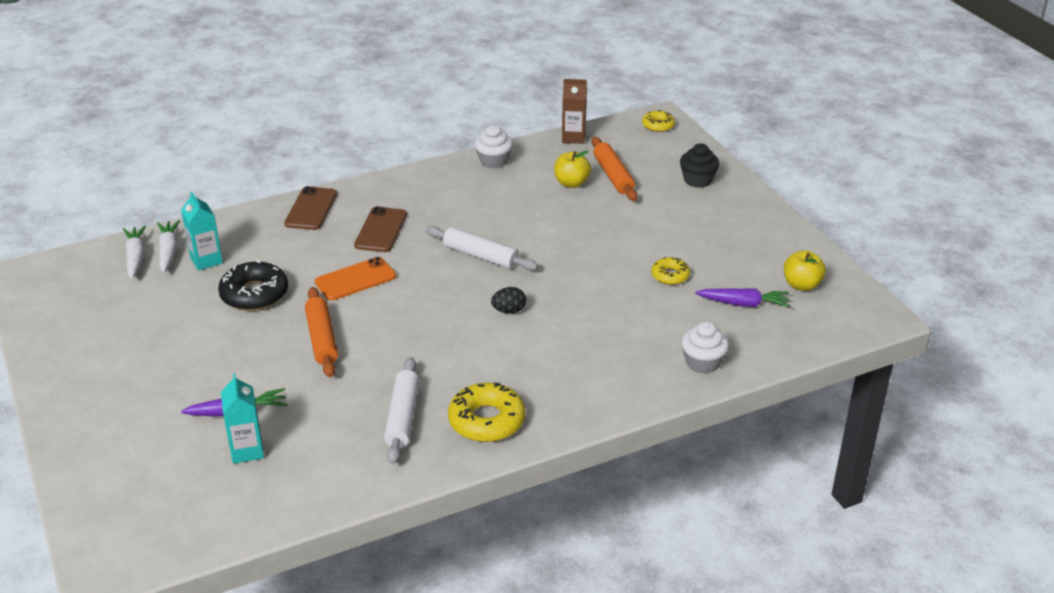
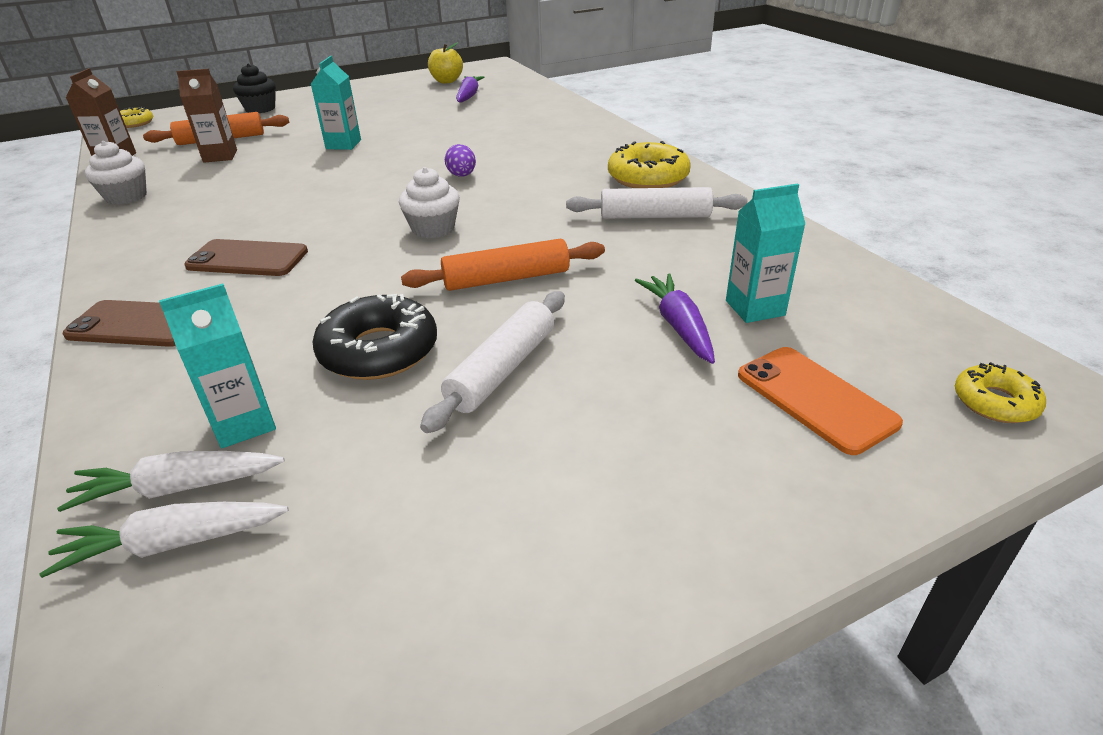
camera: 90 degrees left, 0 degrees up
orange phone [315,257,396,300] -> orange phone moved to [738,347,903,455]
white rolling pin [426,226,538,271] -> white rolling pin moved to [420,291,565,433]
black egg [491,287,526,314] -> purple egg [445,144,476,177]
yellow apple [554,150,591,188] -> brown carton [176,69,237,163]
yellow donut [651,257,690,285] -> yellow donut moved to [955,362,1046,423]
white cupcake [681,321,729,374] -> white cupcake moved to [399,167,460,239]
none -> turquoise carton [311,56,361,150]

